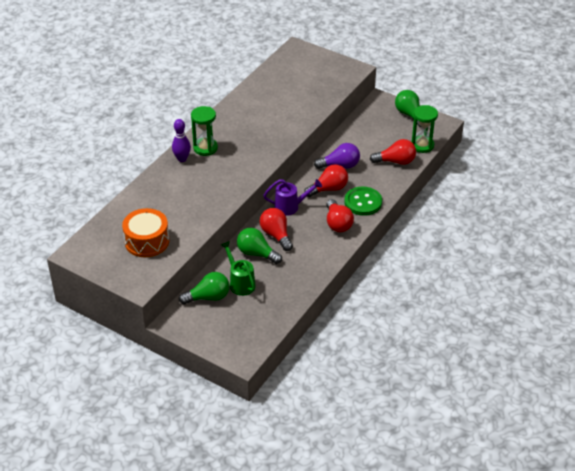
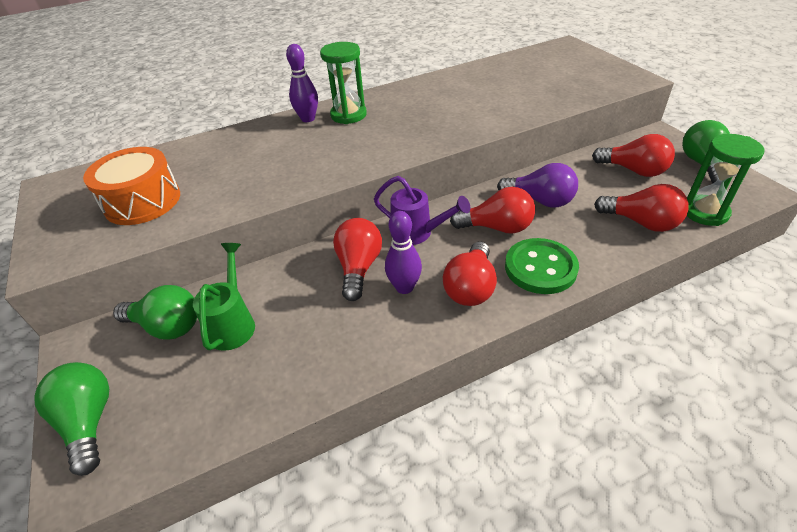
camera: 35 degrees right, 0 degrees up
green light bulb [237,228,282,264] -> green light bulb moved to [34,362,109,476]
none -> purple bowling pin [385,211,422,294]
none -> red light bulb [592,134,675,177]

